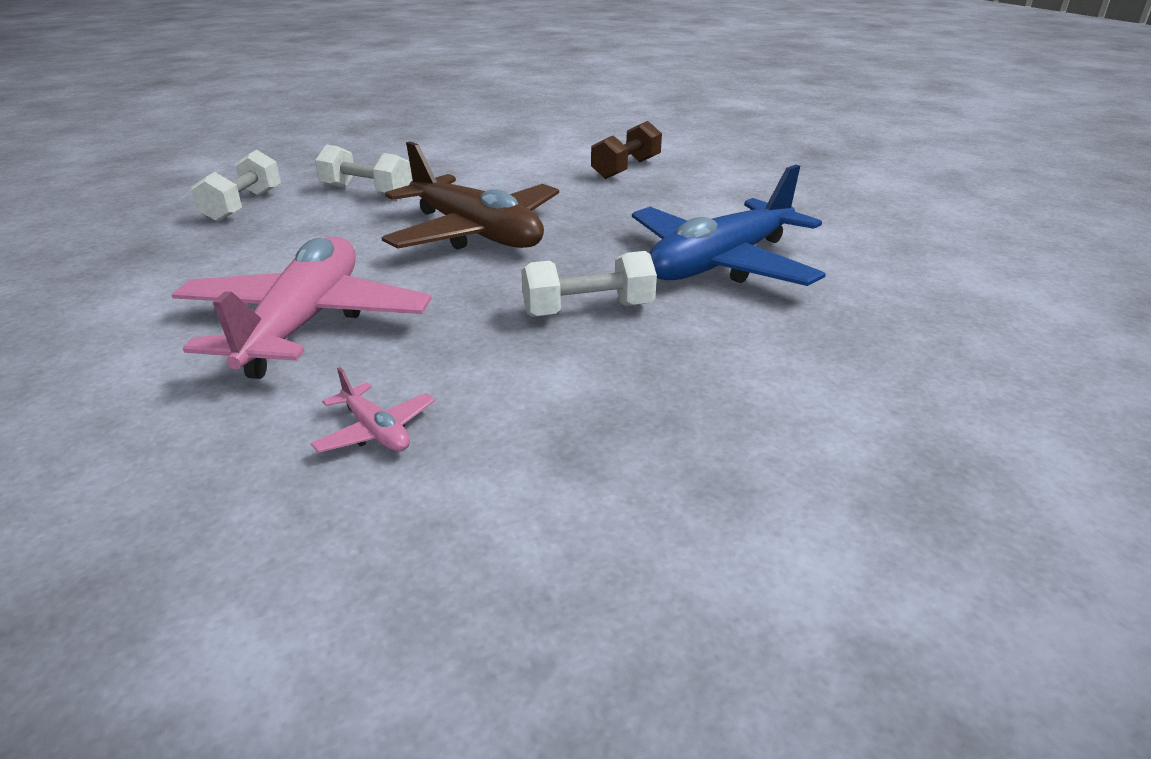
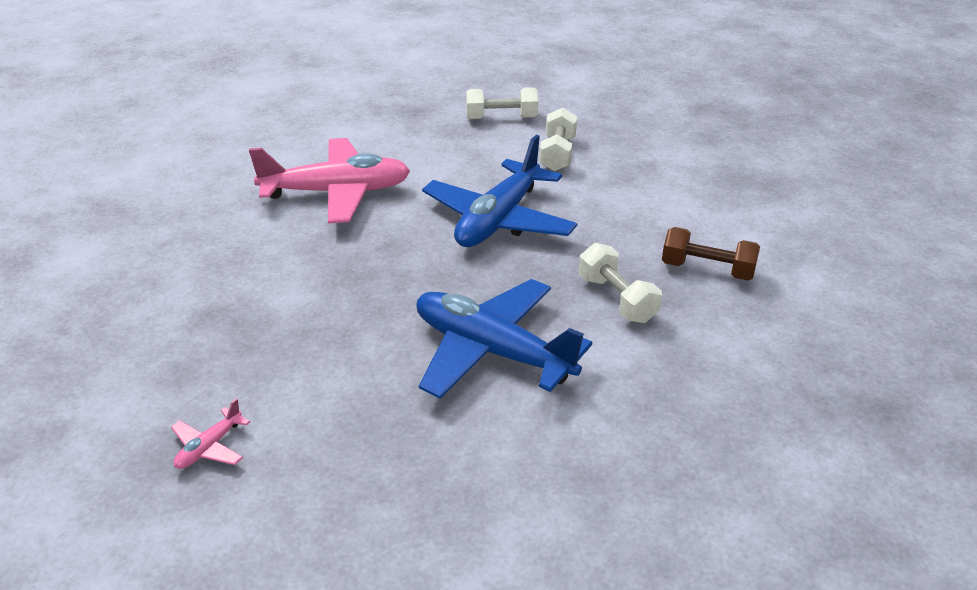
camera: 75 degrees right, 5 degrees up
pink plane [310,367,435,453] -> pink plane moved to [171,398,250,469]
brown plane [381,142,559,250] -> blue plane [422,135,577,247]
white dumbbell [521,251,657,317] -> white dumbbell moved to [579,243,662,323]

